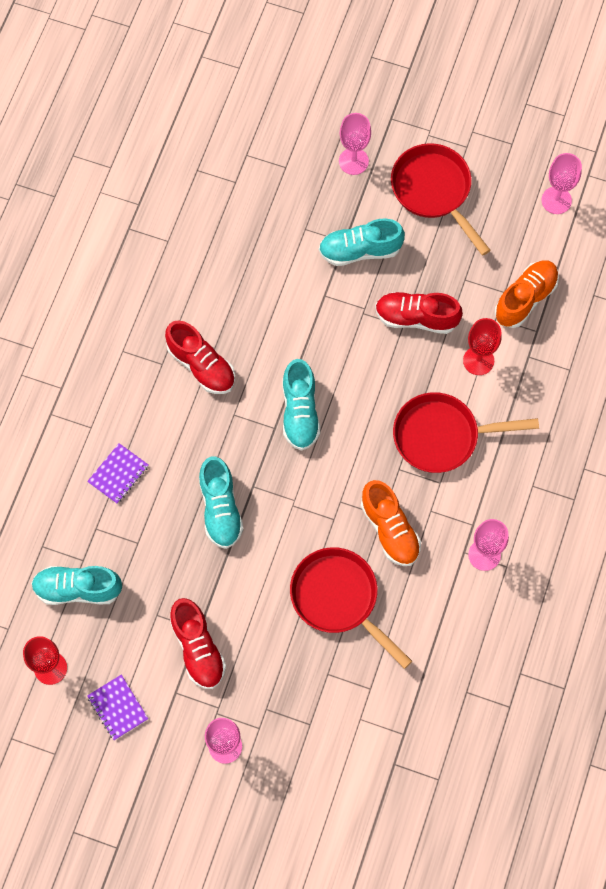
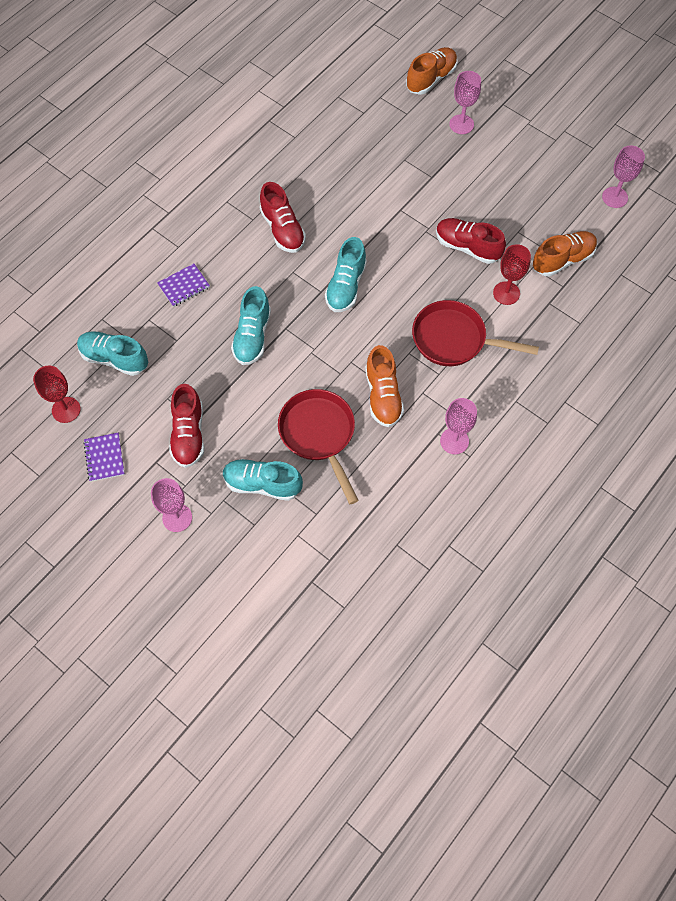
camera: 20 degrees right, 5 degrees down
turquoise shoe [319,219,405,266] -> turquoise shoe moved to [223,459,303,501]
red pan [391,143,491,256] -> none
none -> orange shoe [406,47,458,95]

